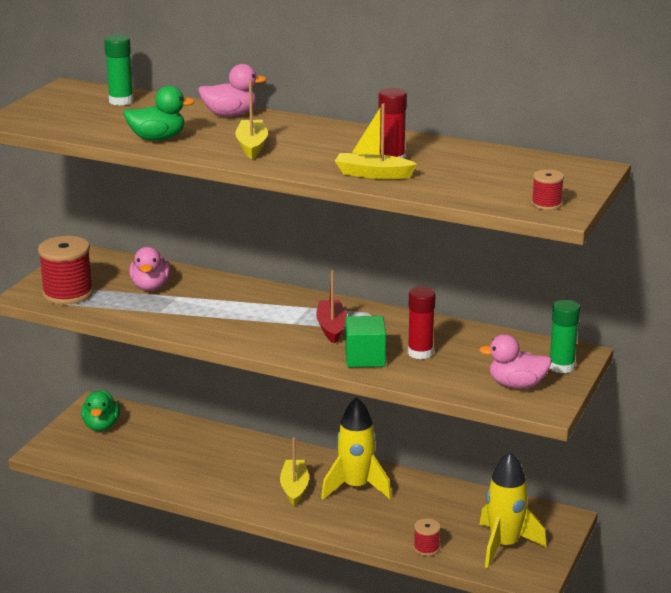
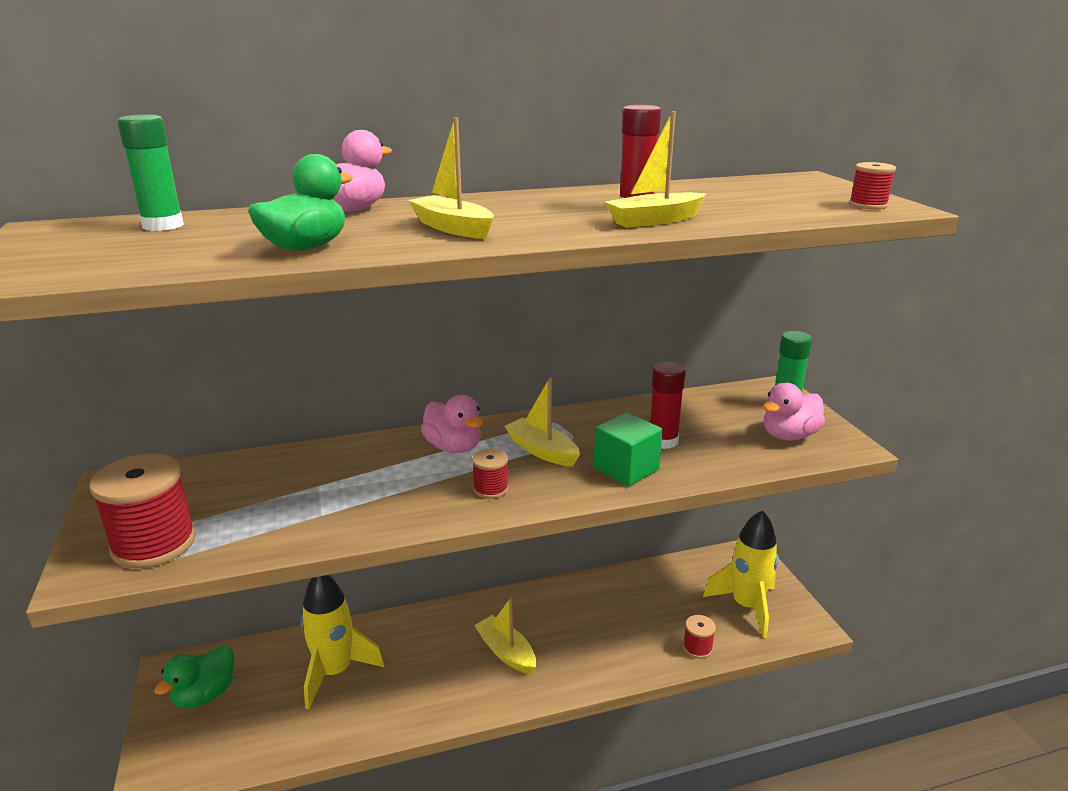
camera: 40 degrees left, 0 degrees up
green duck [81,390,120,431] -> green duck turned 75 degrees clockwise [154,645,234,708]
pink duck [129,247,171,291] -> pink duck moved to [421,395,483,453]
red boat [316,270,347,344] -> yellow boat [505,378,580,467]
yellow rocket [321,397,392,499] -> yellow rocket moved to [300,575,384,710]
none -> red spool [472,449,509,499]

